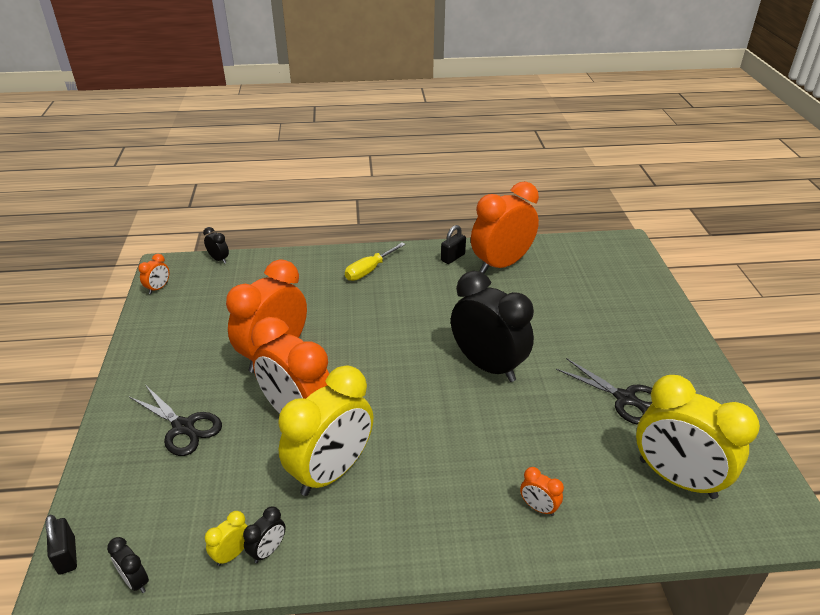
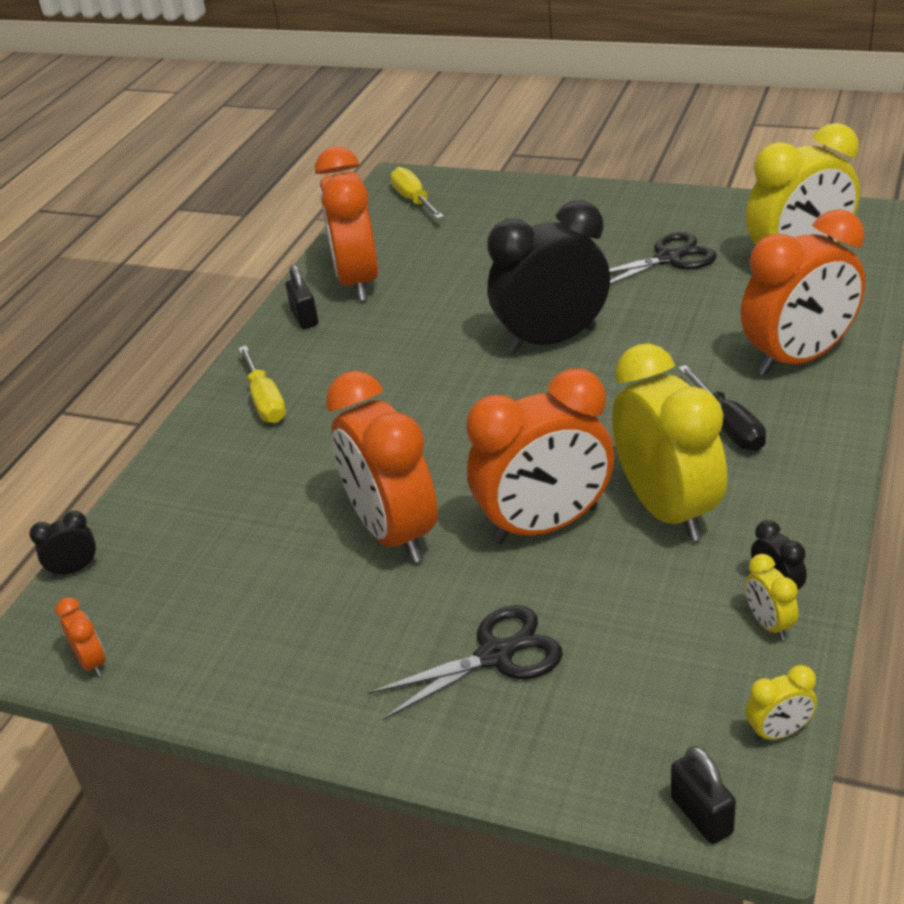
camera: 60 degrees left, 0 degrees up
black padlock [45,515,77,575] -> black padlock turned 60 degrees clockwise [671,746,736,844]
black clock [107,537,149,593] -> yellow clock [746,665,817,742]
orange clock [520,467,564,516] -> orange clock [741,209,866,375], size x2.47
none -> yellow screwdriver [390,167,444,219]
none -> black screwdriver [678,365,766,451]

